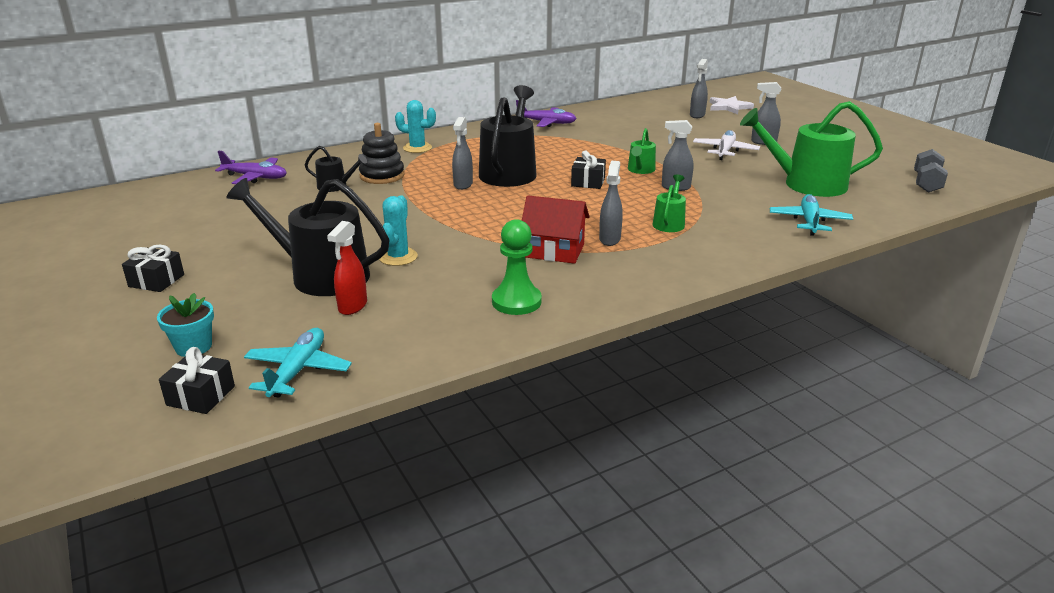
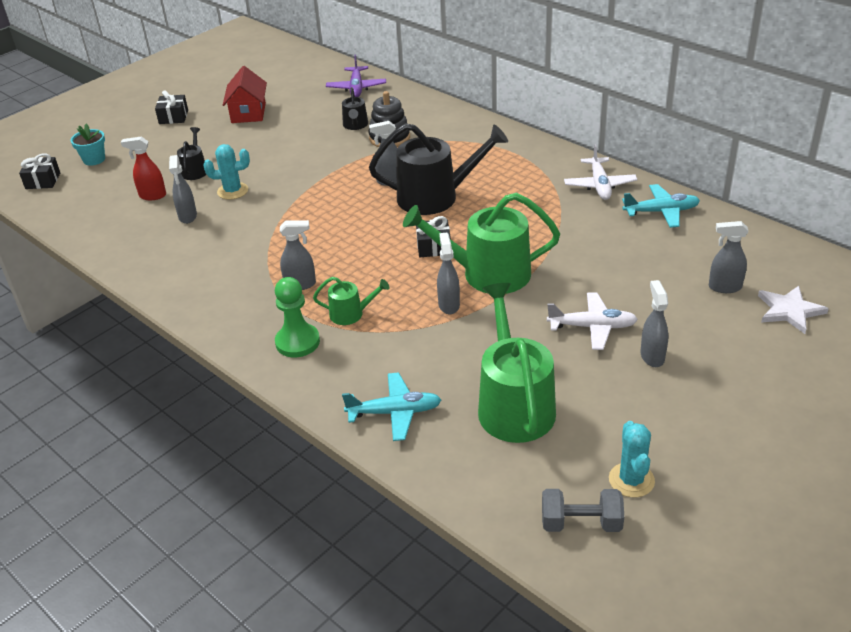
camera: 75 degrees right, 10 degrees up
black watering can [226,178,389,296] -> black watering can [177,127,206,180], size x0.49
turquoise plane [244,328,352,397] -> turquoise plane moved to [622,184,700,228]
turquoise cactus [395,100,436,153] -> turquoise cactus moved to [609,421,655,497]
green pawn [492,219,542,315] -> green pawn moved to [275,277,320,357]
purple plane [516,100,577,127] -> white plane [564,144,637,200]
red house [522,196,590,264] -> red house moved to [223,66,267,123]
green watering can [628,128,656,174] -> green watering can [403,193,560,294], size x2.06
none -> grey spray bottle [169,155,197,224]

